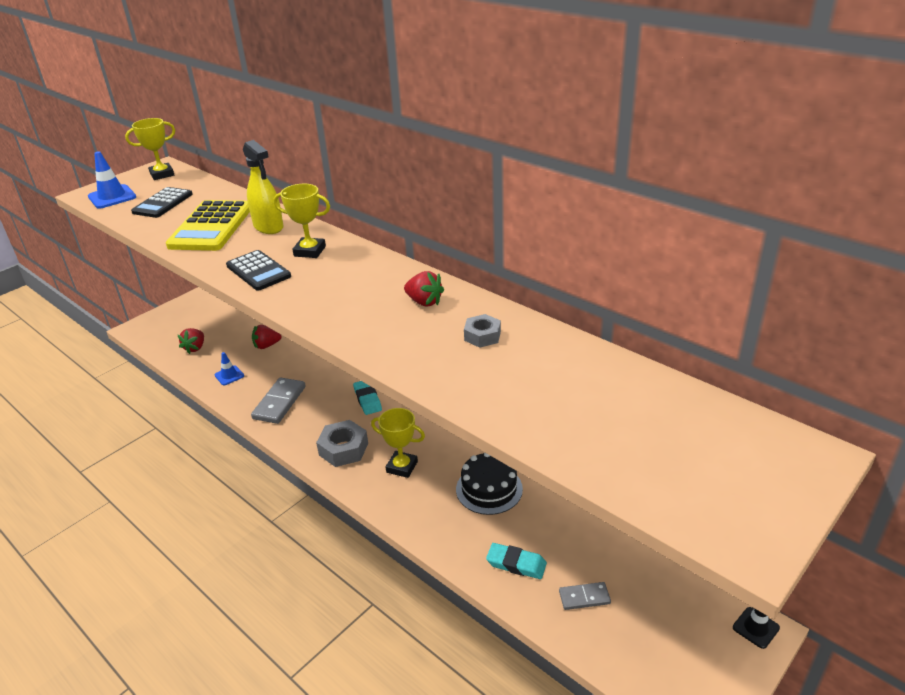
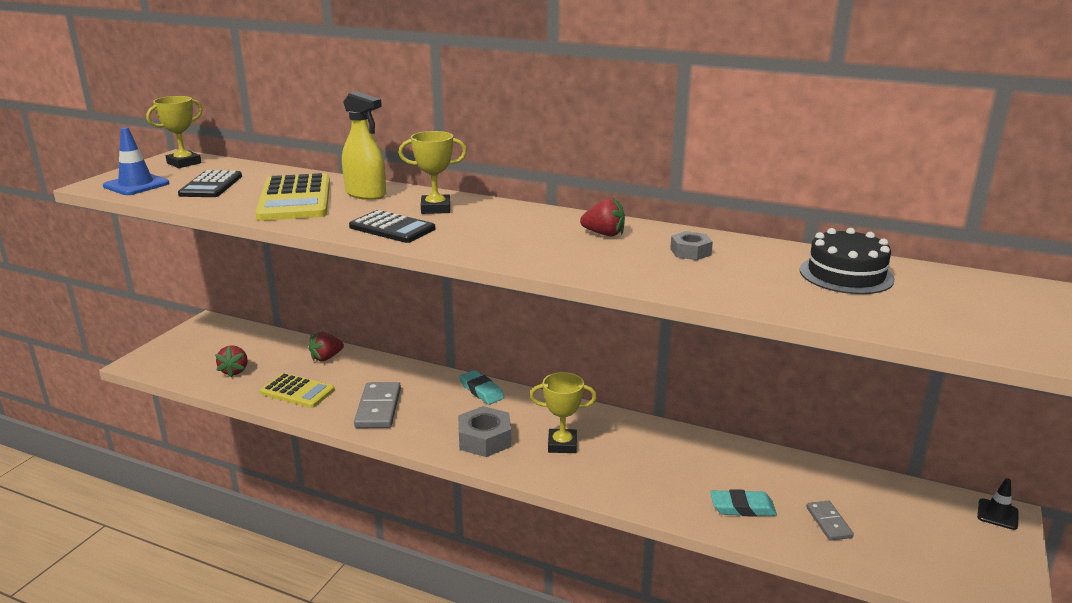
camera: 20 degrees left, 10 degrees down
blue traffic cone [215,352,244,385] -> yellow calculator [260,373,335,408]
black cake [456,453,523,515] -> black cake moved to [800,228,895,294]
grey domino [559,582,611,610] -> grey domino turned 75 degrees counterclockwise [806,501,854,541]

